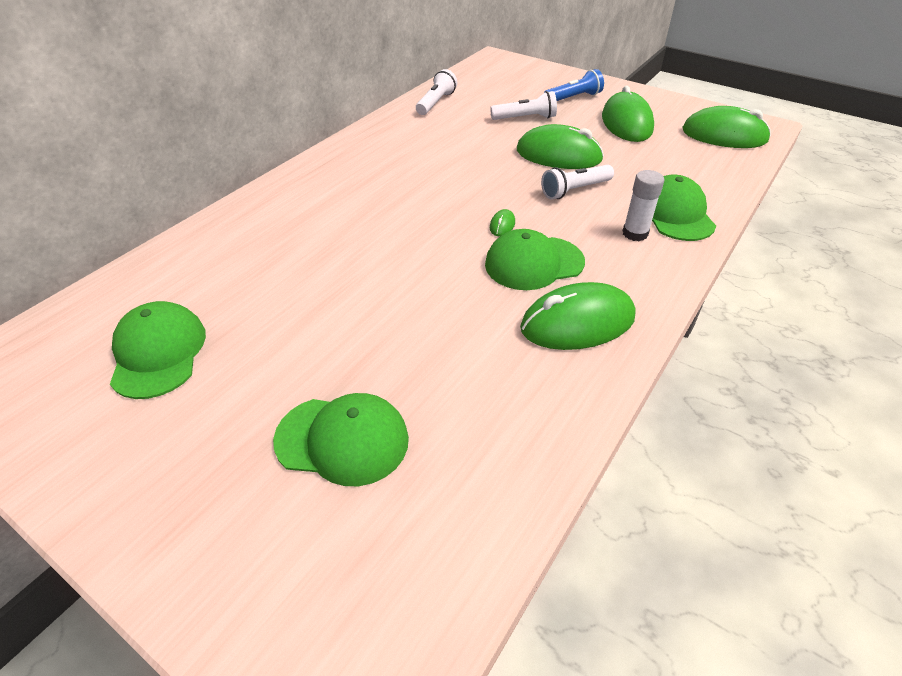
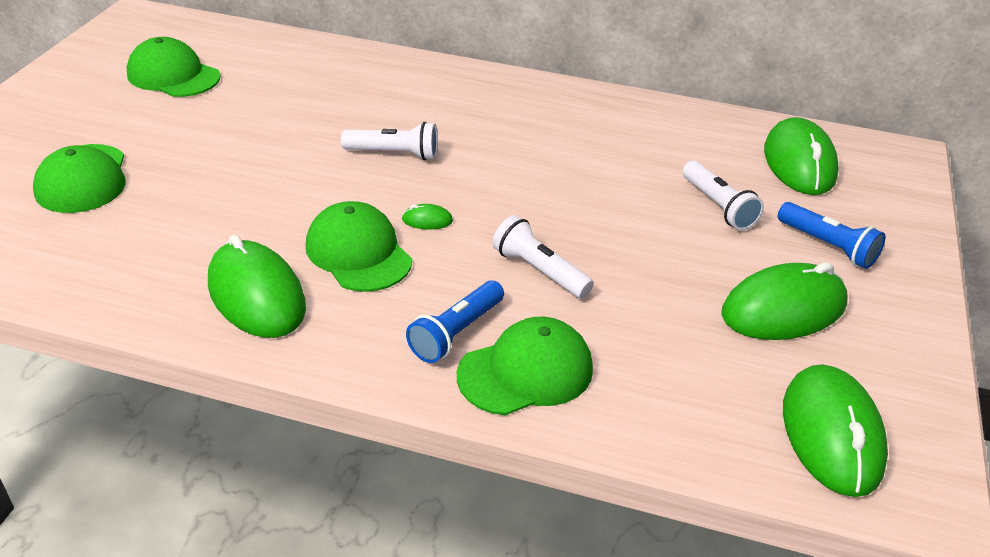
camera: 70 degrees right, 5 degrees down
green cap [110,301,206,399] -> green cap turned 120 degrees counterclockwise [127,37,220,97]
white flashlight [416,69,457,115] -> white flashlight moved to [341,122,438,160]
green mouse [517,124,604,169] -> green mouse moved to [764,117,839,195]
white glue stick [622,170,664,241] -> blue flashlight [406,281,504,363]

